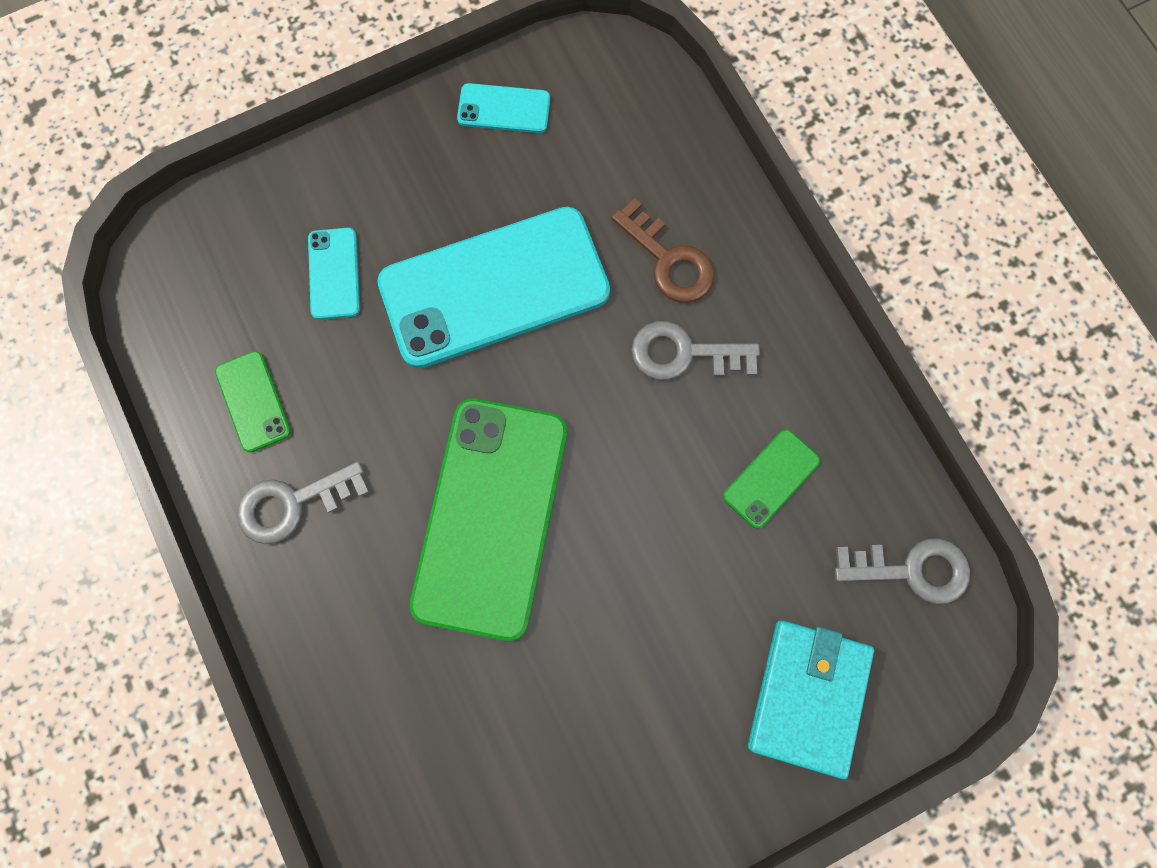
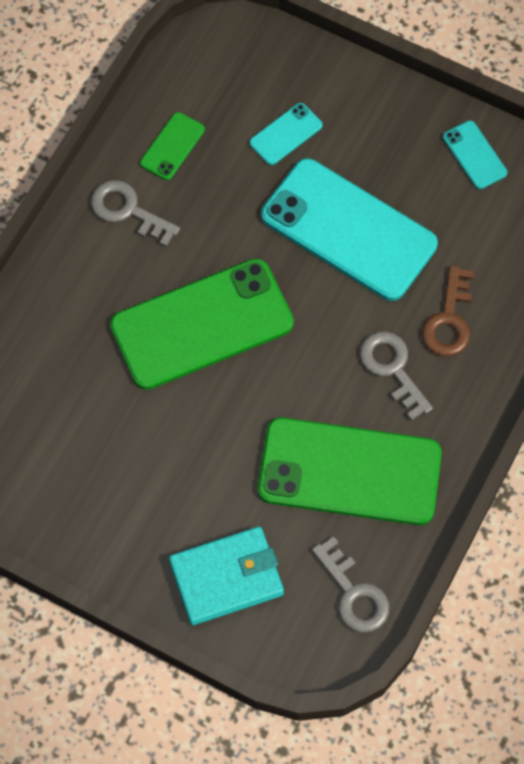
camera: 55 degrees right, 10 degrees down
green phone [723,429,820,528] -> green phone [258,417,442,525], size x2.30

